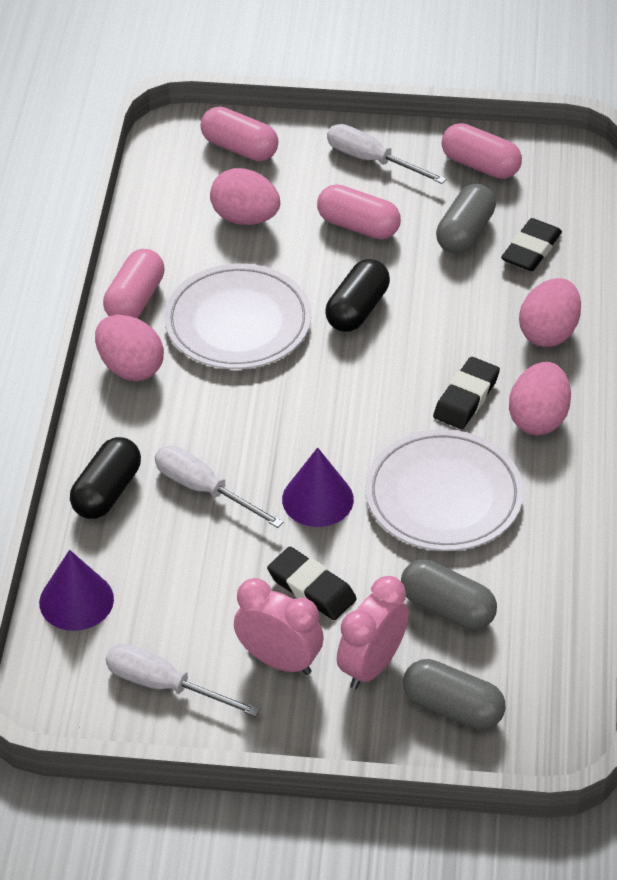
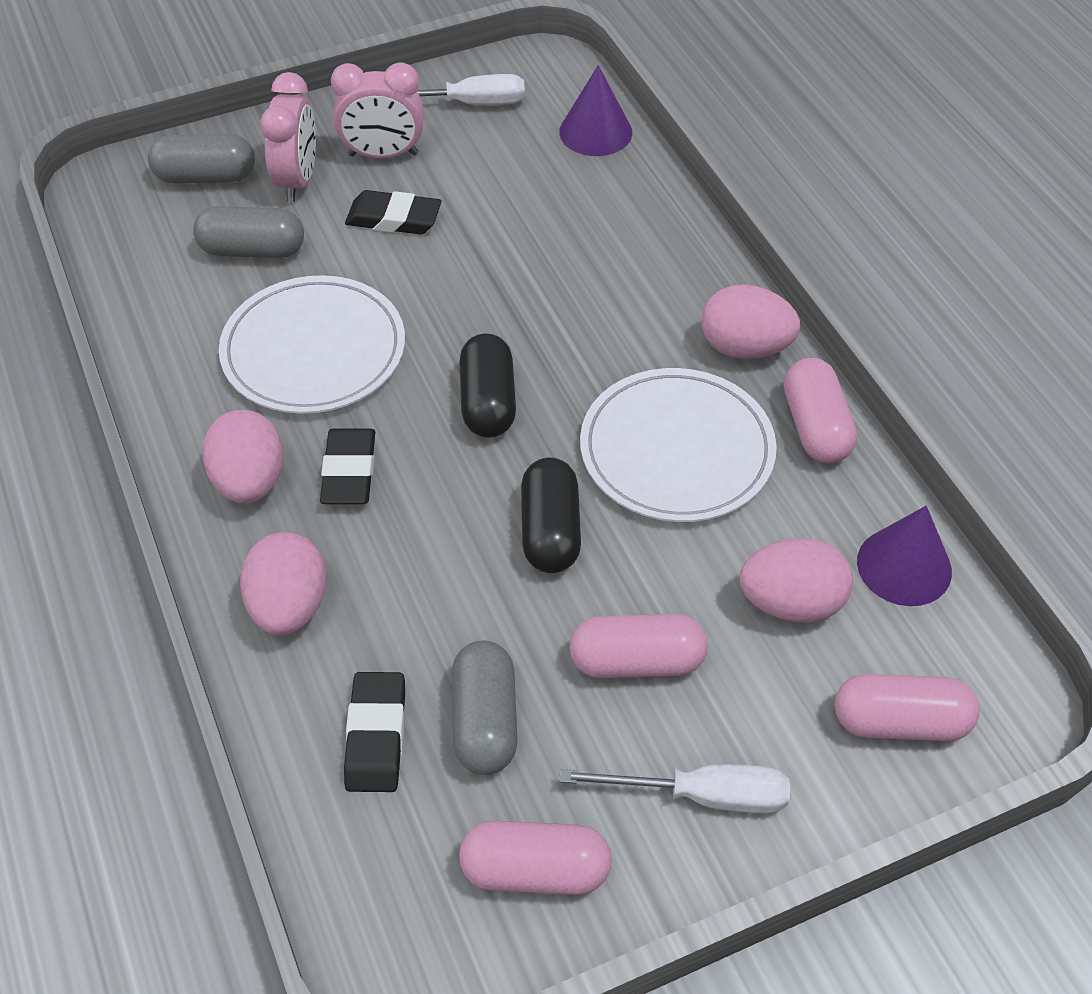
camera: 150 degrees right, 5 degrees up
black capsule [70,437,141,519] -> black capsule moved to [459,333,516,438]
white screwdriver [155,445,283,528] -> none
purple cone [282,447,354,527] -> purple cone moved to [857,506,952,606]

